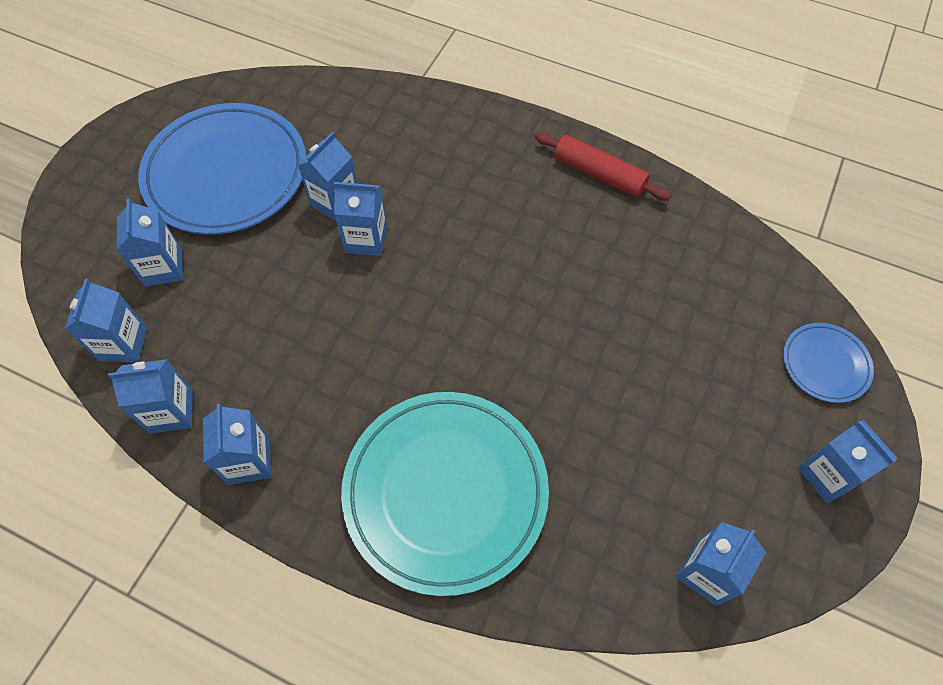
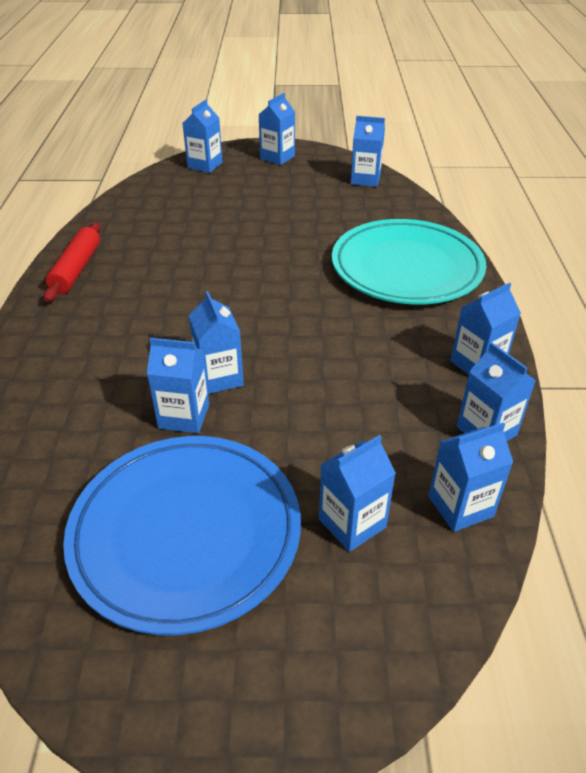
camera: 115 degrees left, 20 degrees down
blue plate [783,323,874,403] -> blue carton [183,100,223,173]

